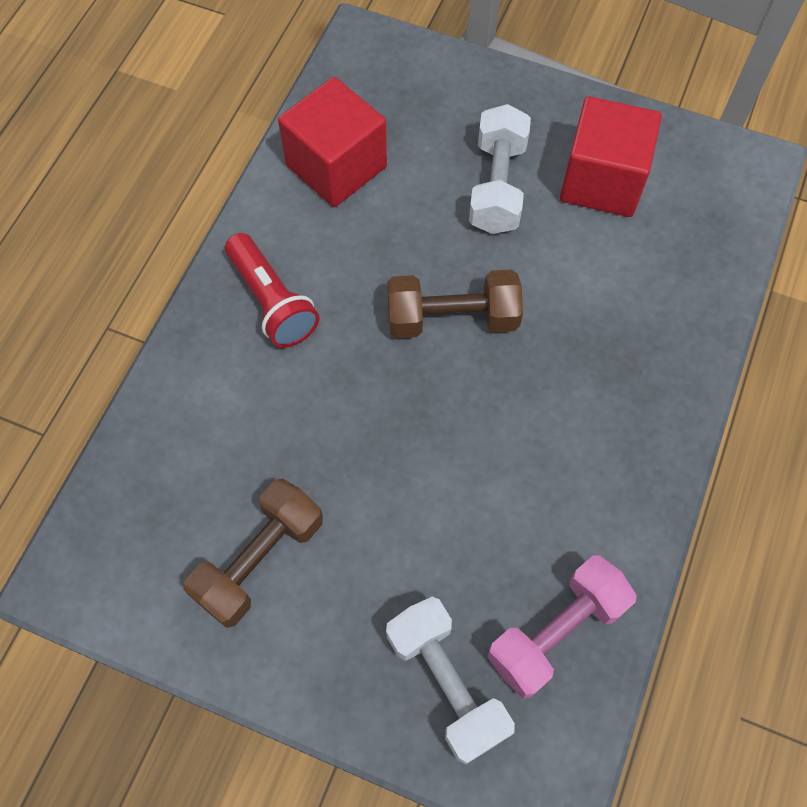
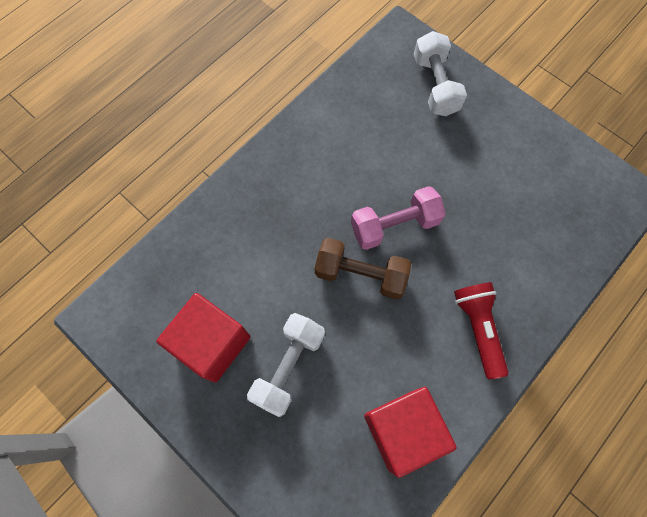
camera: 160 degrees left, 5 degrees up
brown dumbbell [183,478,323,628] -> none
pink dumbbell [487,555,637,698] -> pink dumbbell moved to [351,186,446,250]

